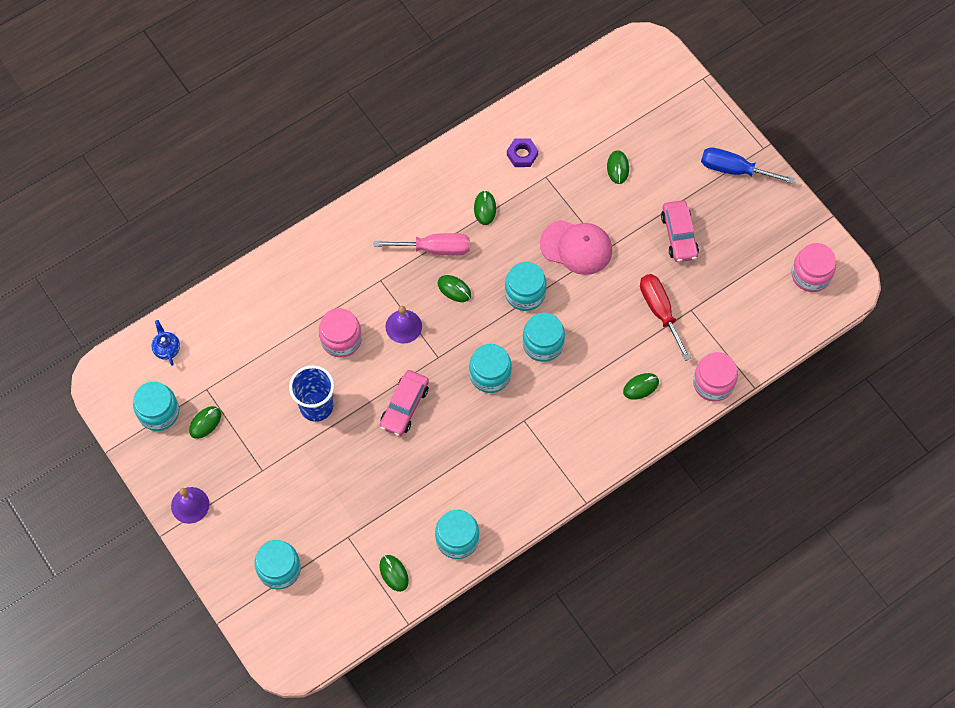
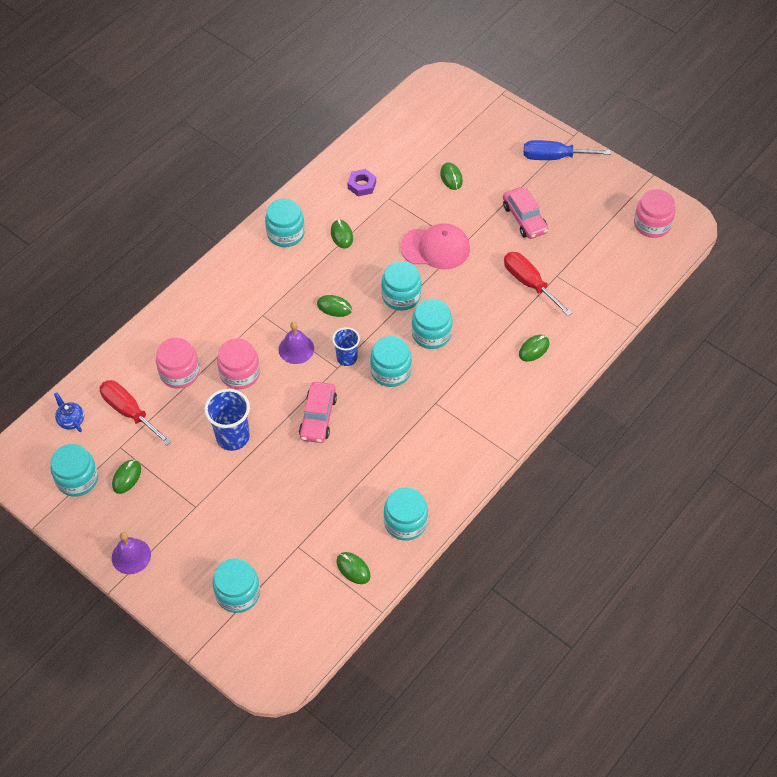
camera: 15 degrees left, 10 degrees down
pink screwdriver [374,233,470,256] -> none
pink jar [693,352,738,402] -> pink jar moved to [156,338,200,389]
none -> red screwdriver [99,380,172,445]
none -> turquoise jar [265,199,305,247]
none -> blue cup [332,327,360,366]

